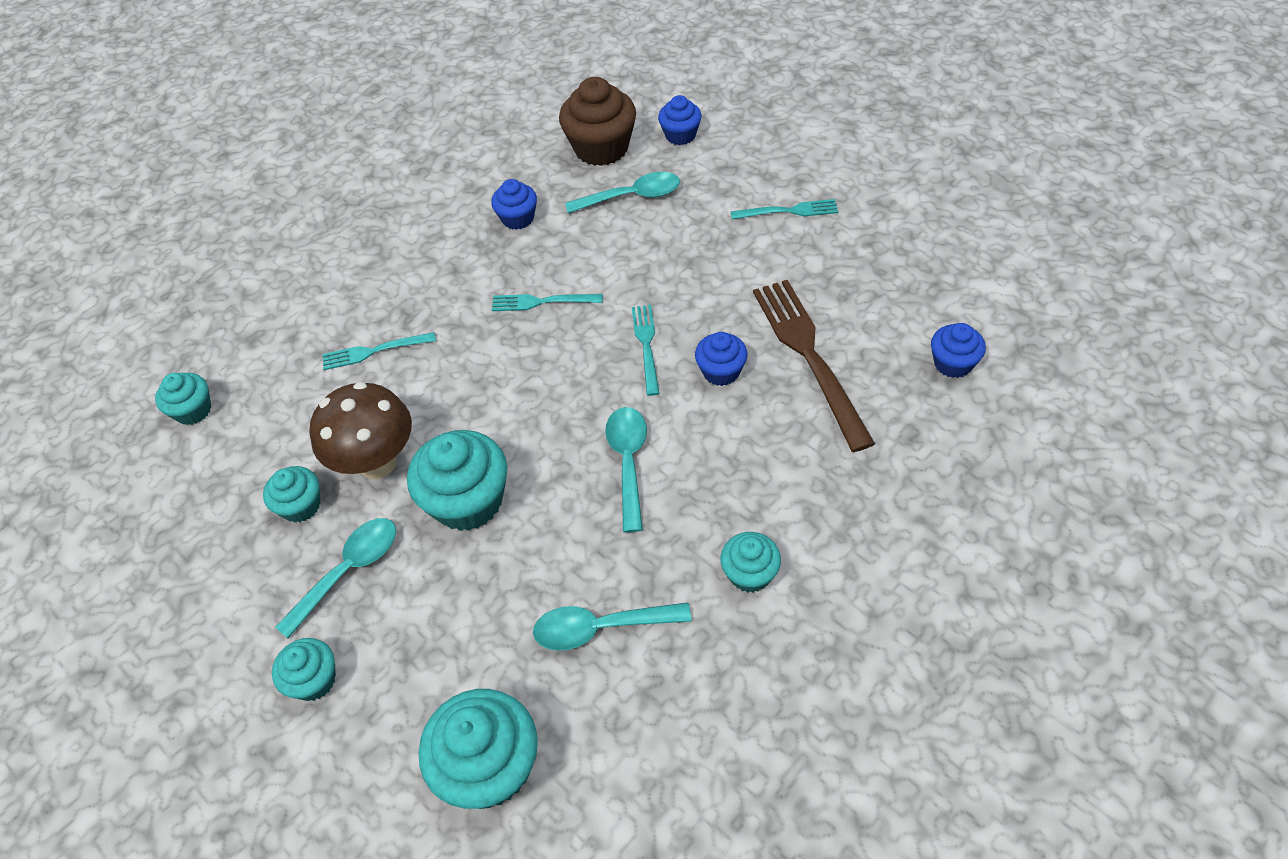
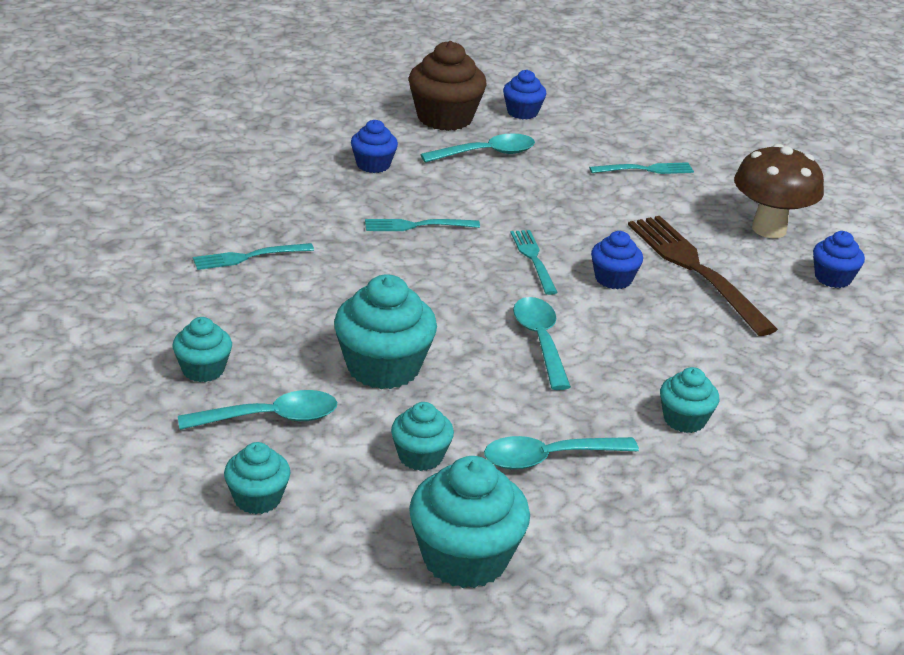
camera: 15 degrees left, 20 degrees down
turquoise cupcake [155,373,211,425] -> turquoise cupcake moved to [391,402,454,471]
turquoise spoon [275,518,396,638] -> turquoise spoon turned 45 degrees clockwise [178,390,337,430]
brown mushroom [310,382,412,479] -> brown mushroom moved to [734,144,824,238]

